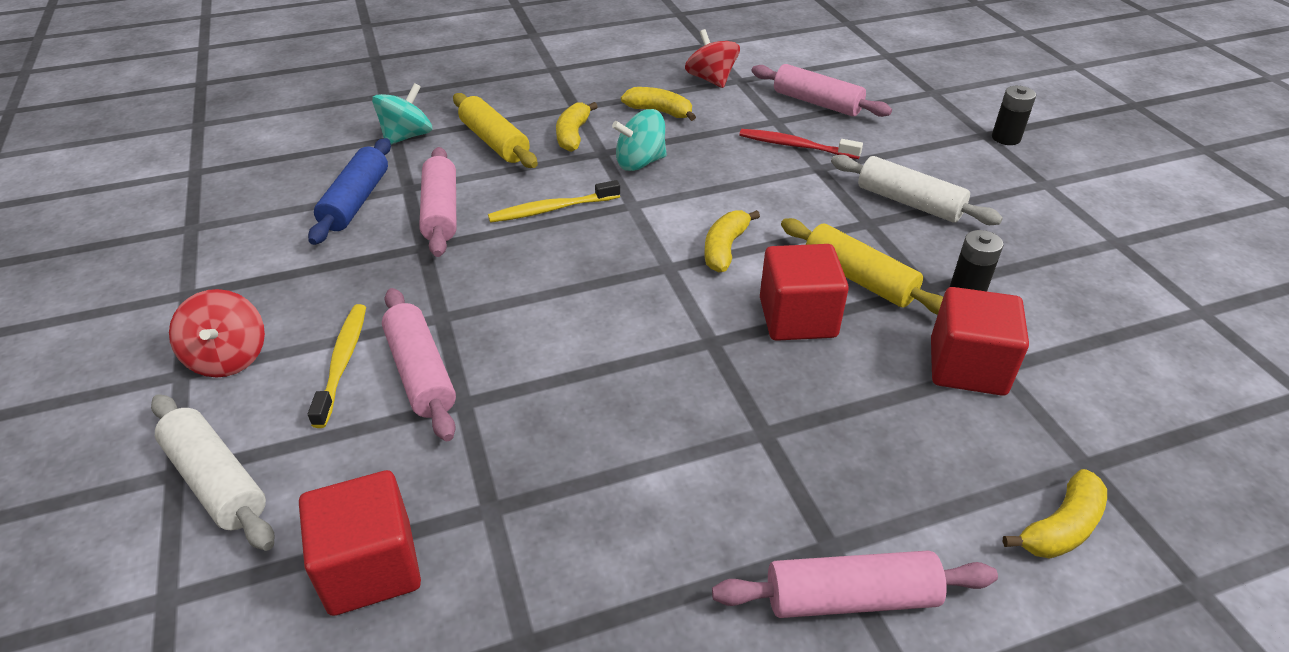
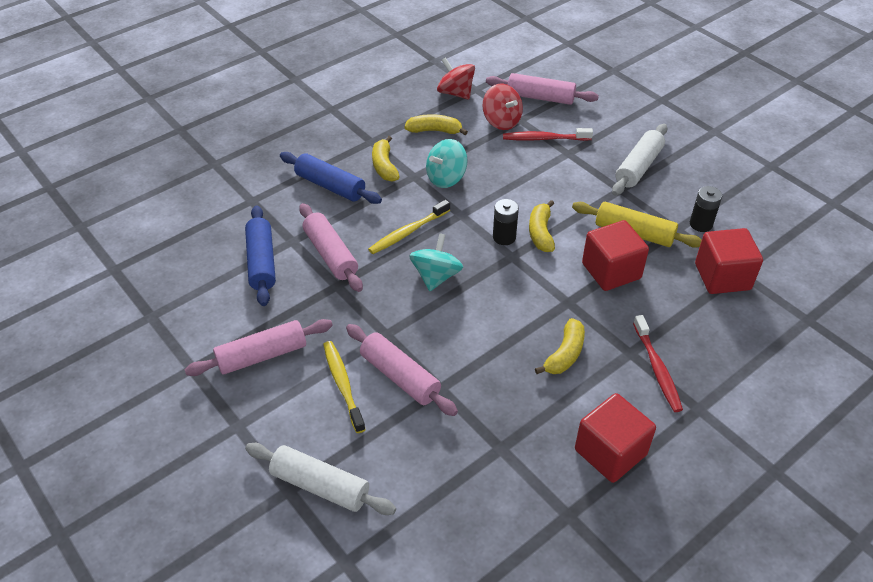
camera: 20 degrees left, 5 degrees up
red spinning top [169,289,265,378] -> red spinning top moved to [482,84,523,130]
red cube [299,470,421,616] -> red cube moved to [575,393,656,483]
turquoise spinning top [372,83,432,145] -> turquoise spinning top moved to [409,233,463,291]
yellow rolling pin [453,93,538,168] -> blue rolling pin [280,152,382,204]
pink rolling pin [712,551,998,618] -> pink rolling pin moved to [185,319,333,376]
white rolling pin [831,155,1003,225] -> white rolling pin turned 75 degrees counterclockwise [612,124,667,196]
black battery [992,86,1036,145] -> black battery moved to [493,199,519,245]
yellow banana [1003,469,1107,559] -> yellow banana moved to [535,318,585,374]
none -> red toothbrush [633,315,683,412]

